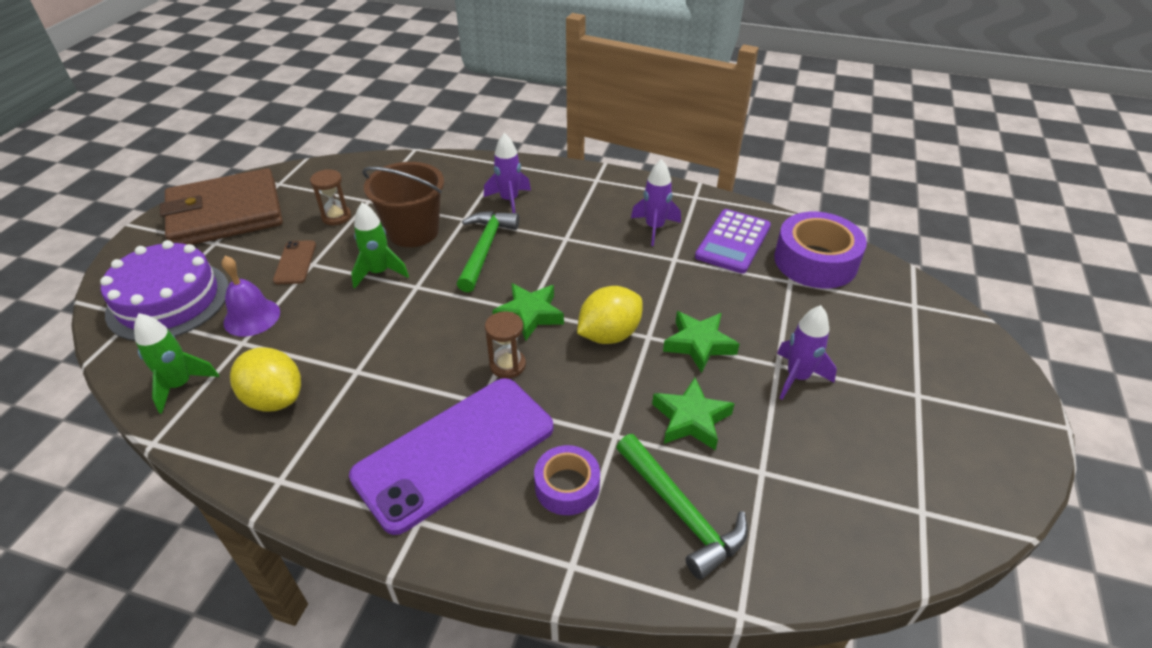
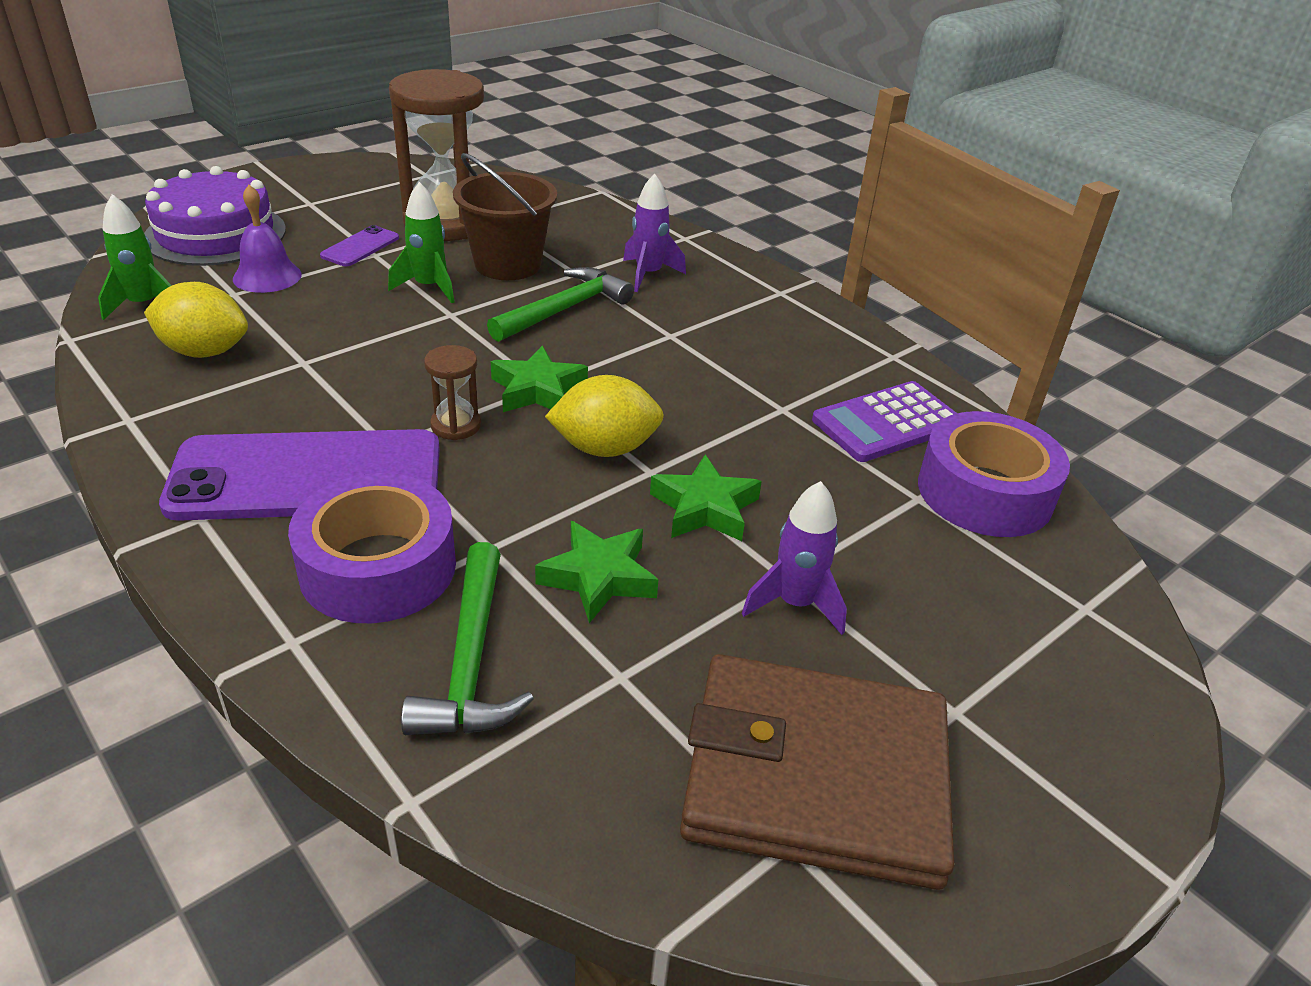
camera: 30 degrees right, 5 degrees down
brown wallet [160,168,283,245] -> brown wallet moved to [680,654,954,890]
yellow lemon [230,348,301,412] -> yellow lemon turned 60 degrees counterclockwise [144,282,248,358]
brown phone [273,240,316,284] -> purple phone [320,225,399,266]
brown hourglass [310,169,351,225] -> brown hourglass [389,69,484,241], size x2.31
purple tape [534,445,600,515] -> purple tape [288,473,456,623], size x1.70
purple rocket [631,159,681,246] -> none

